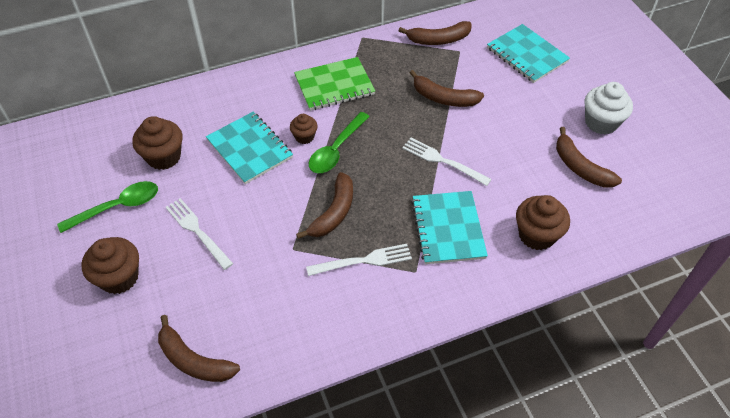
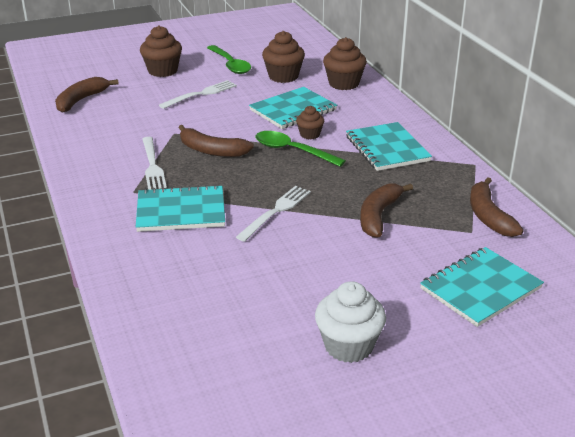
camera: 90 degrees right, 20 degrees down
green notebook [294,57,375,111] -> turquoise notebook [346,122,432,171]
brown cupcake [516,195,570,250] -> brown cupcake moved to [323,37,367,90]
brown banana [556,127,622,188] -> none

